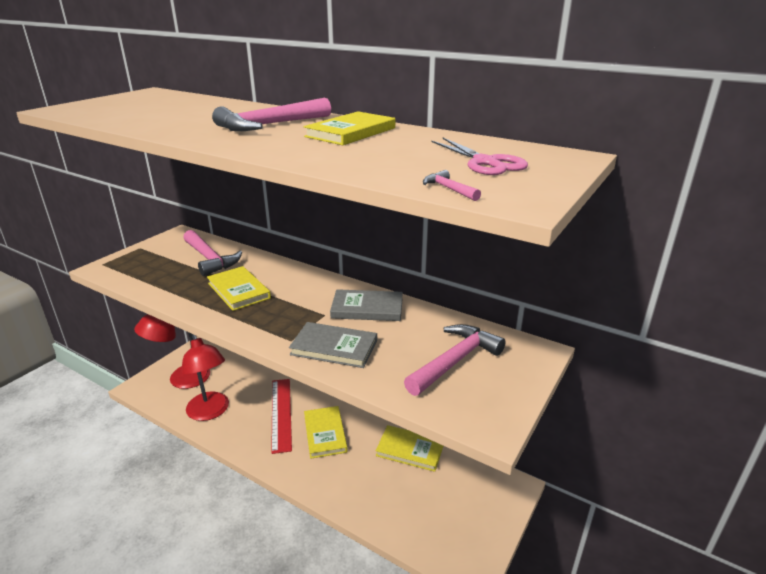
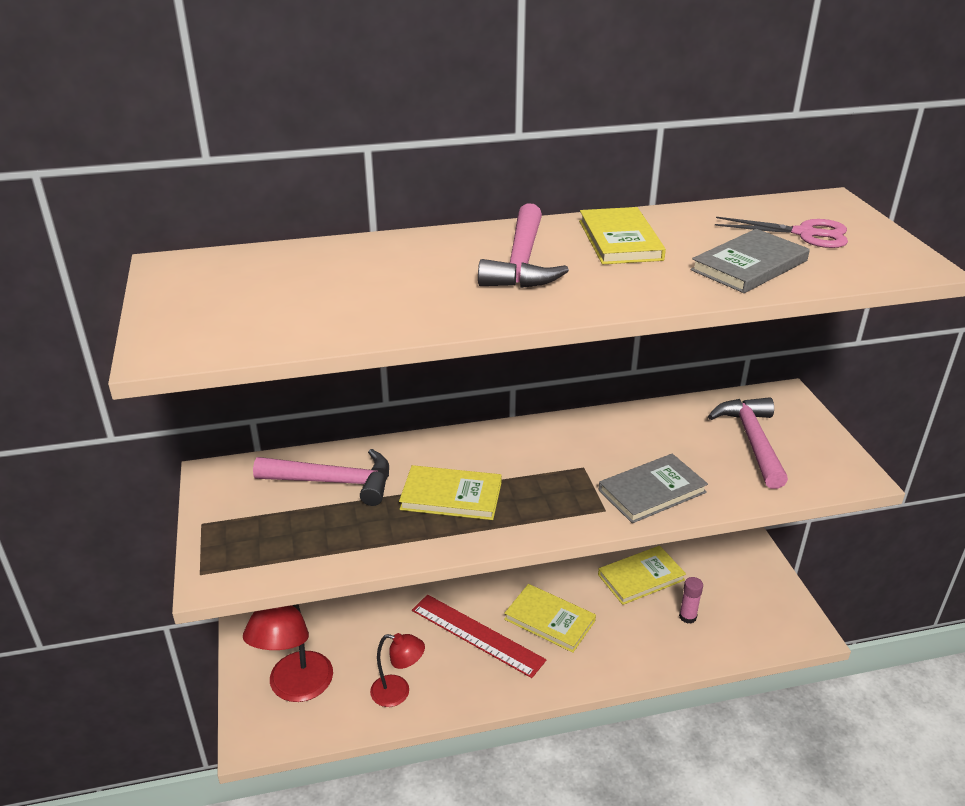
camera: 45 degrees left, 5 degrees up
red lamp [181,334,229,421] -> red lamp [370,633,425,707], size x0.61
grey book [330,289,403,321] -> grey book moved to [691,229,810,293]
pink hammer [423,170,481,201] -> none
none -> pink glue stick [679,577,703,624]

